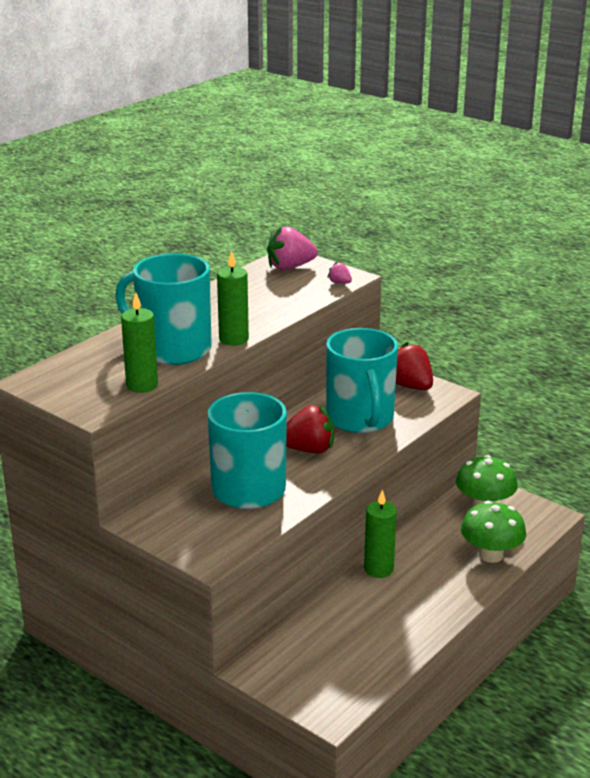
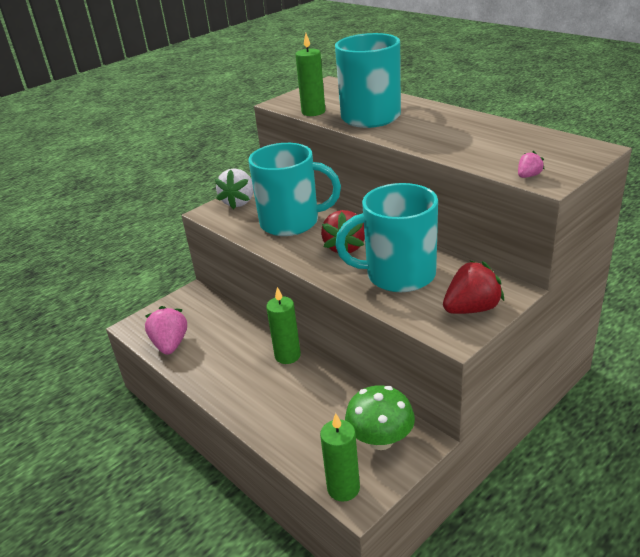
camera: 100 degrees right, 5 degrees up
green candle [217,251,249,346] -> green candle moved to [320,413,360,502]
pink strawberry [267,226,318,270] -> pink strawberry moved to [145,306,187,355]
green mushroom [461,501,526,563] -> none
none -> white strawberry [215,168,254,209]

